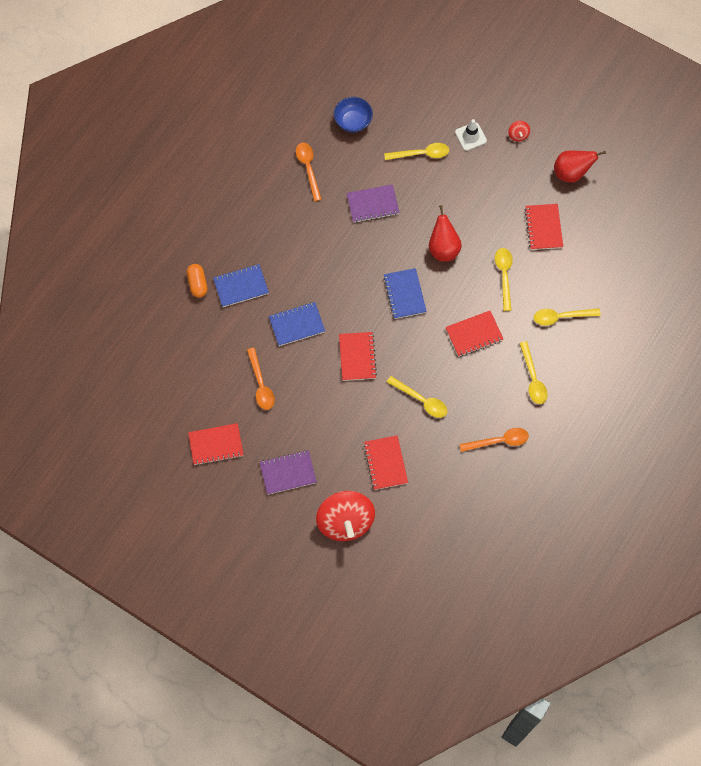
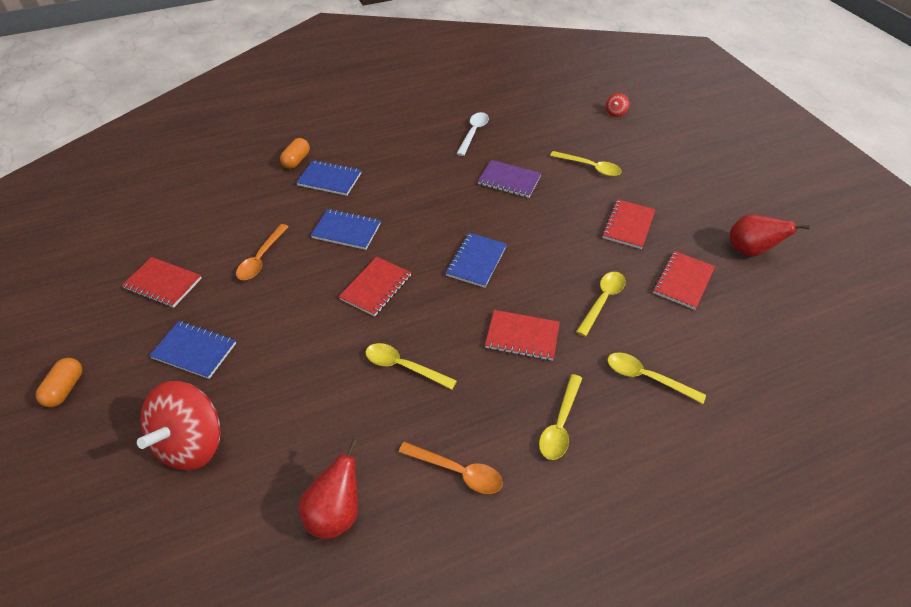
camera: 35 degrees right, 20 degrees down
purple notebook [260,450,317,495] -> blue notebook [149,321,236,379]
orange spoon [296,143,322,201] -> white spoon [456,112,489,156]
blue bowl [334,97,373,132] -> none
red notebook [363,435,408,490] -> red notebook moved to [602,199,656,249]
yellow spoon [387,376,447,418] -> yellow spoon turned 135 degrees clockwise [366,343,457,390]
red pear [429,205,462,262] -> red pear moved to [299,439,358,539]
white traffic cone [455,119,487,151] -> none
red spinning top [508,121,530,142] -> red spinning top moved to [606,93,629,117]
none -> orange capsule [36,358,82,407]

